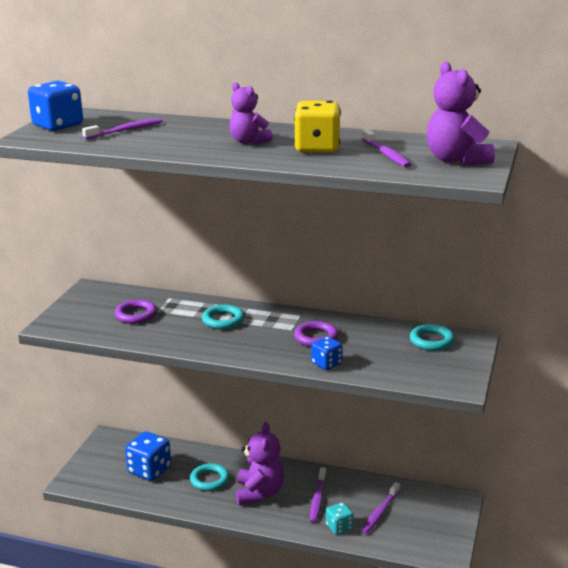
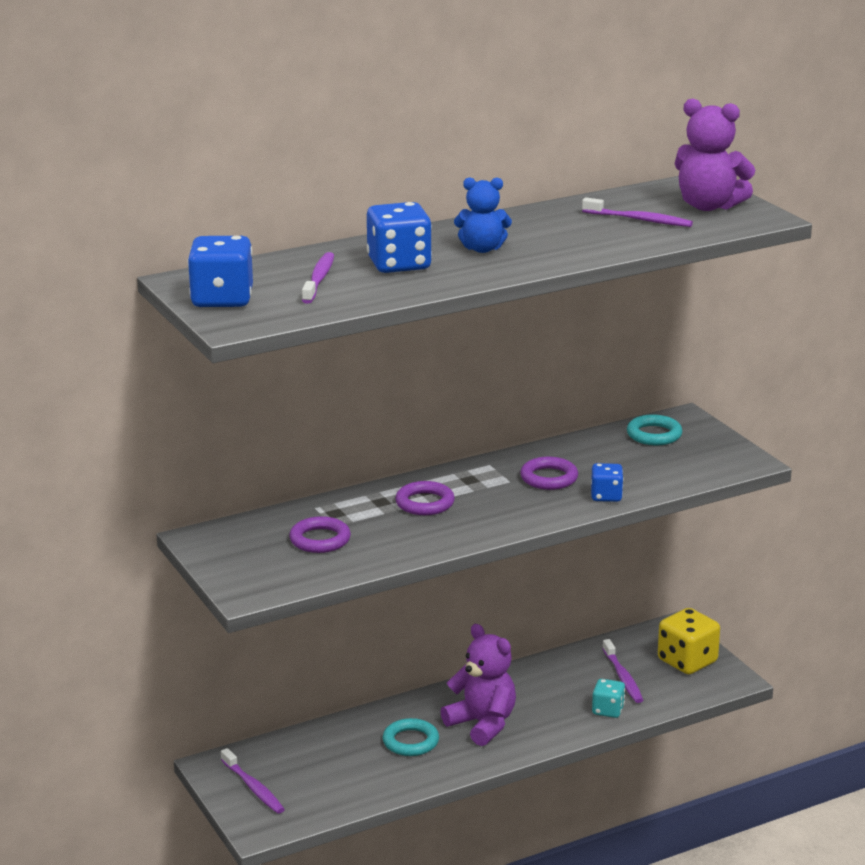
camera: 45 degrees left, 0 degrees up
blue dice [125,431,171,481] -> blue dice moved to [367,202,432,273]
turquoise ring [202,305,245,329] -> purple ring [395,481,455,515]
purple teddy bear [229,82,273,144] -> blue teddy bear [454,177,512,253]
yellow dice [294,100,341,153] -> yellow dice moved to [658,608,720,674]
purple toothbrush [310,467,326,523] -> purple toothbrush moved to [221,748,285,814]

